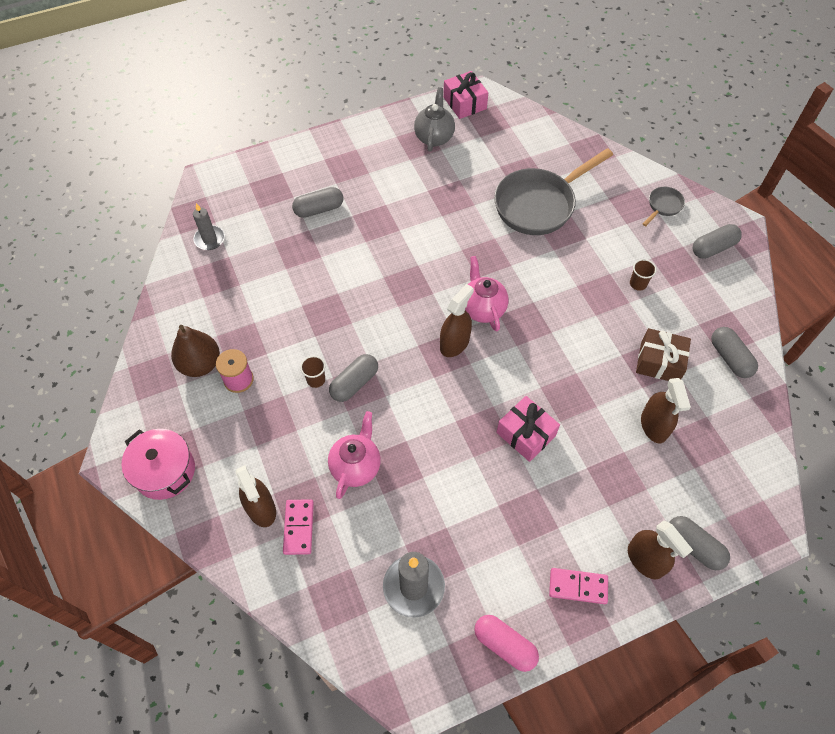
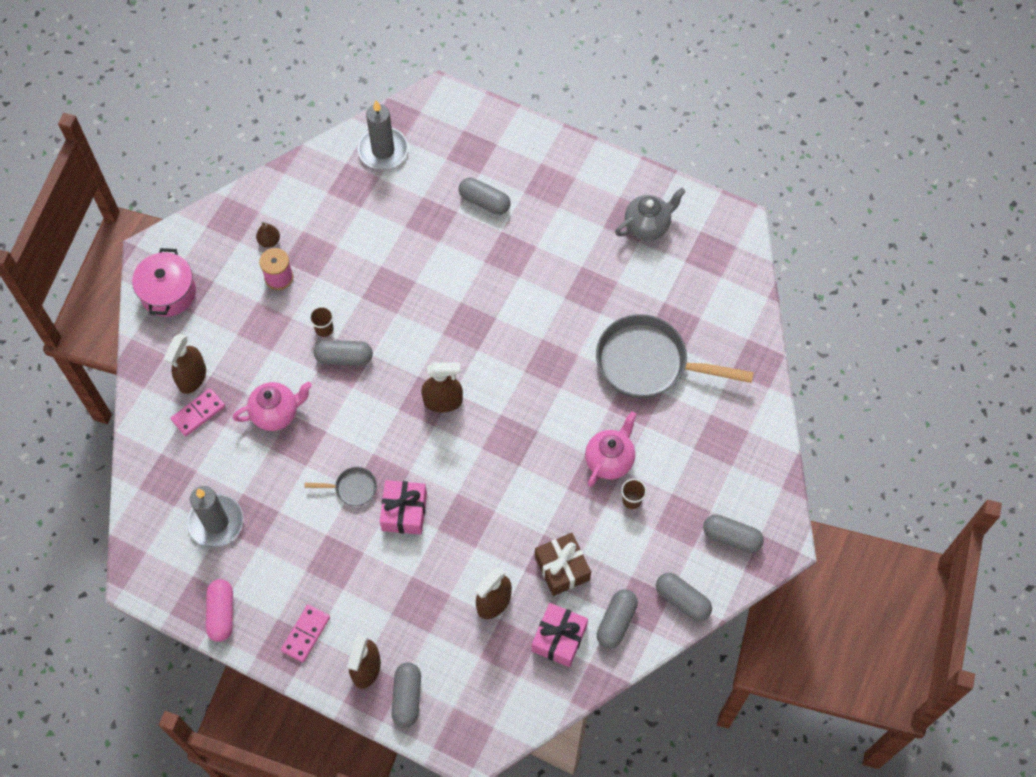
camera: 50 degrees right, 5 degrees up
brown pear [171,325,220,377] -> brown pear [256,222,280,248], size x0.53
grey candle [193,203,225,250] -> grey candle [358,100,408,169], size x1.56
pink gift [443,71,488,119] -> pink gift moved to [532,603,588,667]
pink teapot [465,256,509,332] -> pink teapot moved to [585,411,636,487]
pink domino [549,568,608,604] -> pink domino turned 60 degrees clockwise [281,605,330,663]
grey pan [643,187,685,226] -> grey pan moved to [304,467,377,506]
none -> grey capsule [656,573,712,621]

